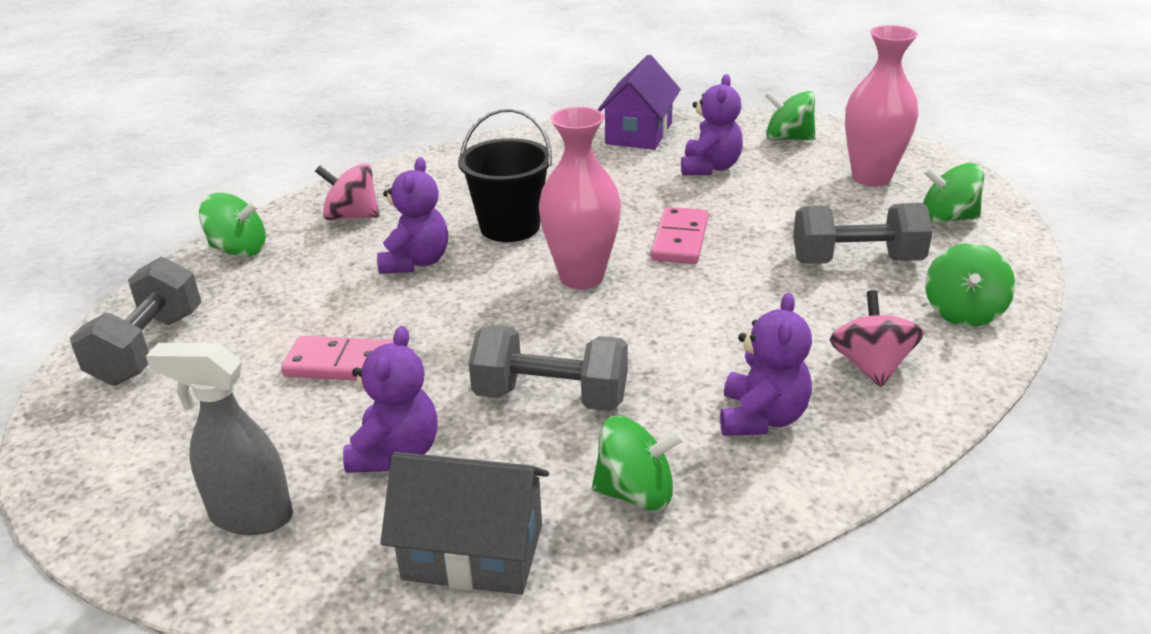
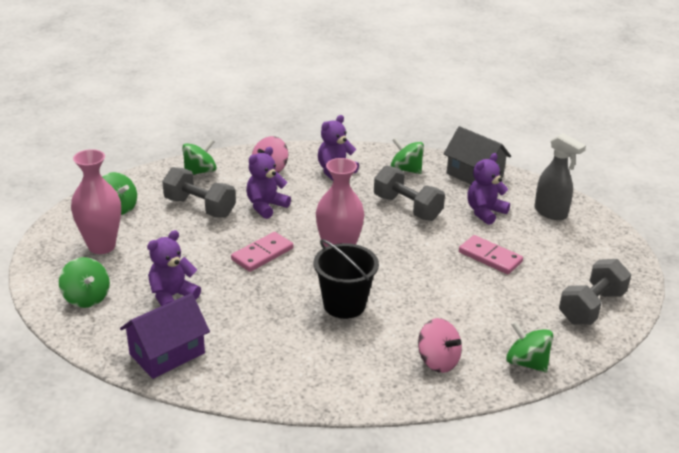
camera: 150 degrees left, 0 degrees up
purple teddy bear [377,157,448,274] -> purple teddy bear moved to [246,147,291,219]

